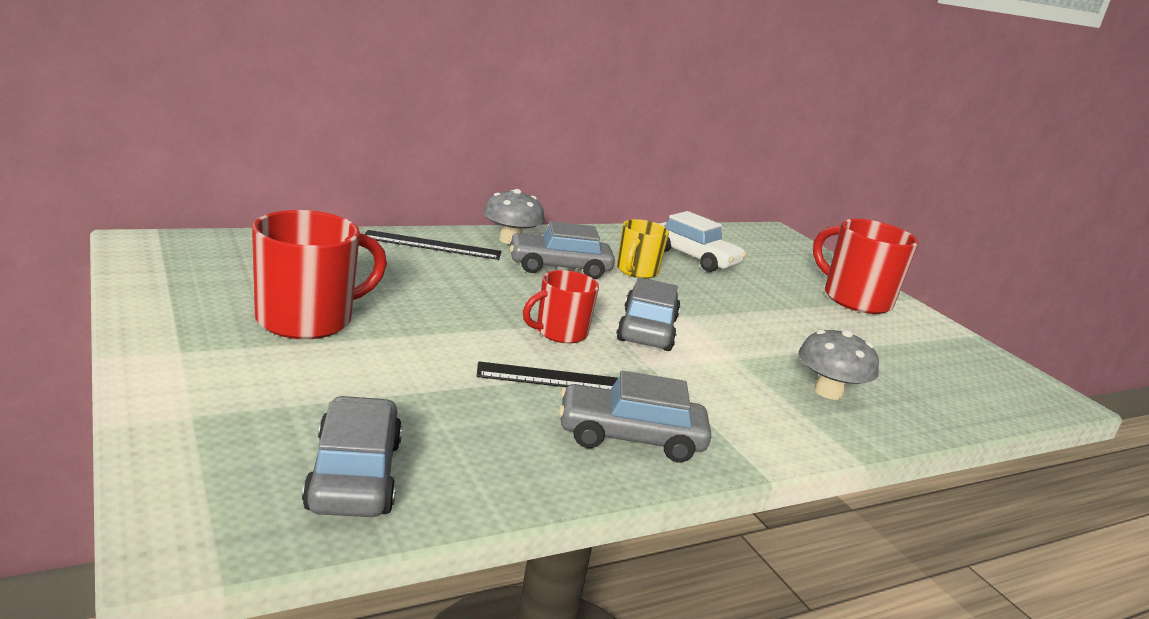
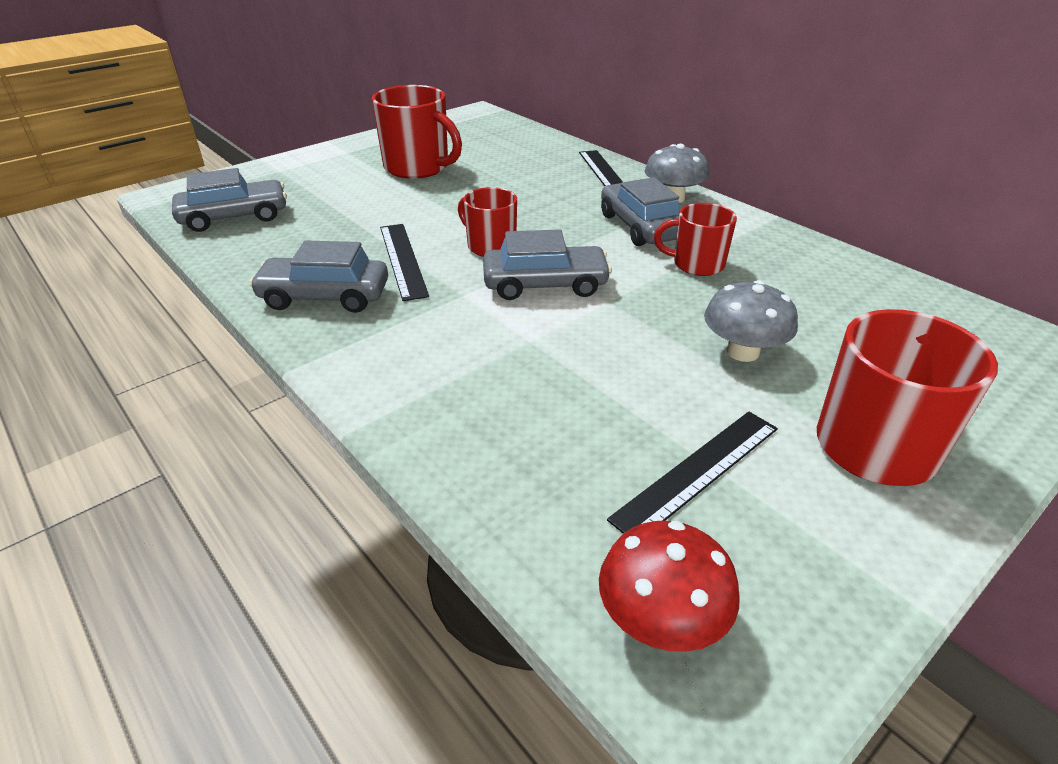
camera: 80 degrees right, 15 degrees up
grey car [559,371,711,462] -> grey car turned 75 degrees counterclockwise [249,240,388,313]
yellow mug [617,219,669,278] -> red mug [654,203,737,276]
white car [659,211,746,272] -> none
grey mushroom [798,330,879,400] -> grey mushroom moved to [704,280,798,362]
none -> red mushroom [599,521,740,652]
none -> black ruler [607,411,778,534]

